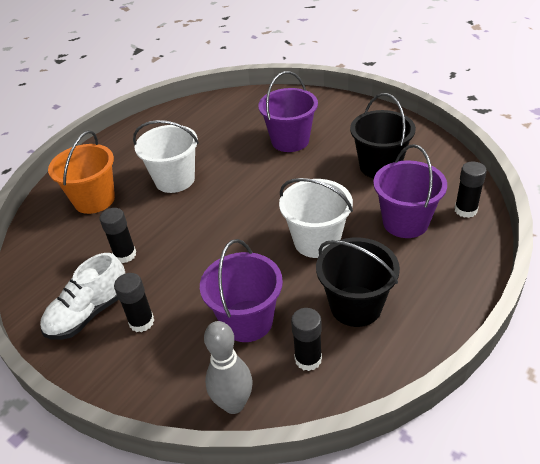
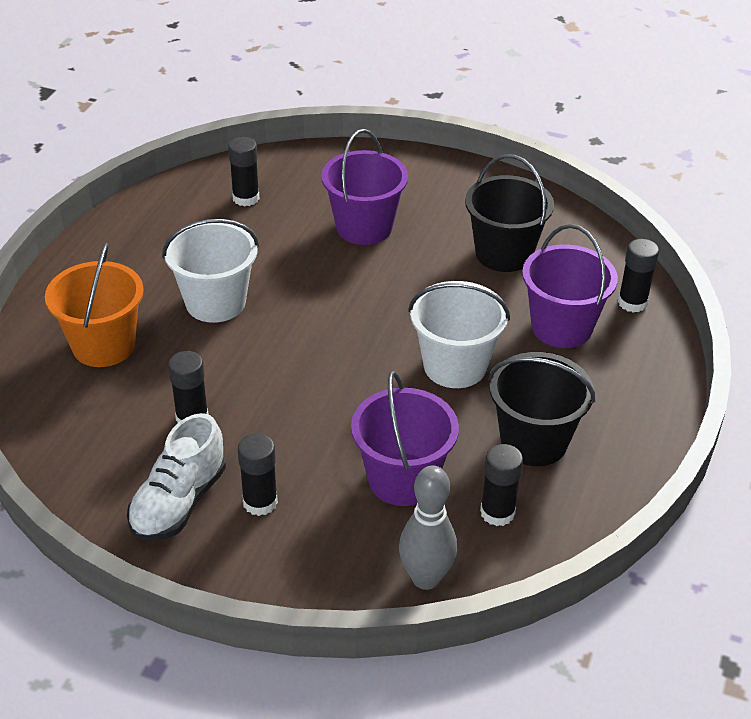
camera: 20 degrees left, 0 degrees up
none -> black glue stick [228,137,260,207]

